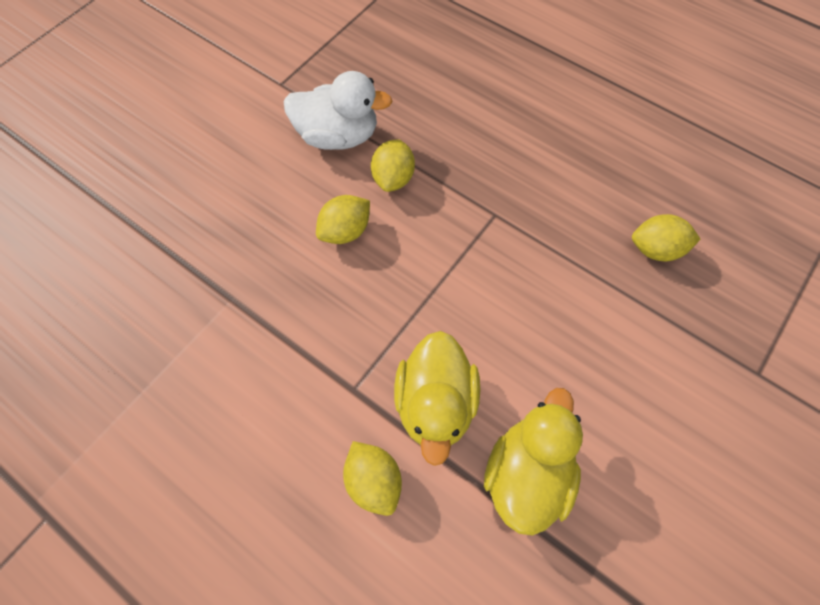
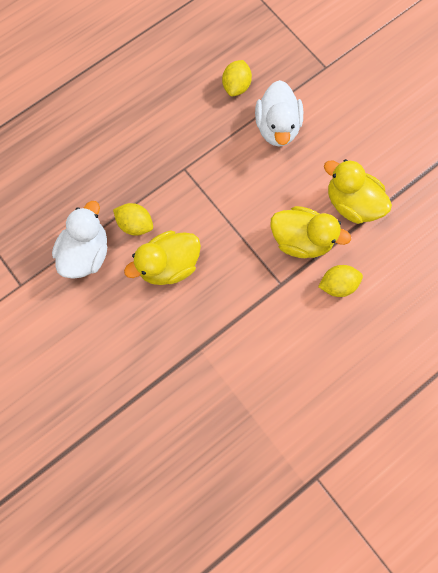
camera: 75 degrees left, 10 degrees up
yellow lemon [316,195,370,244] -> yellow duck [124,231,201,285]
none -> white duck [255,80,303,147]

